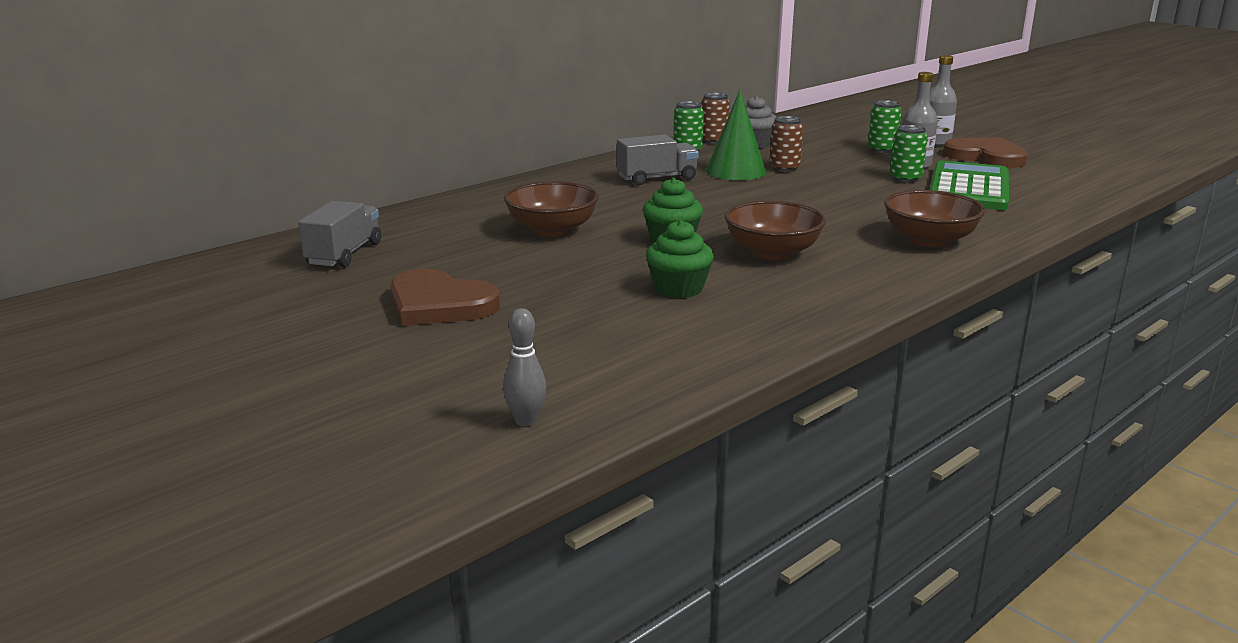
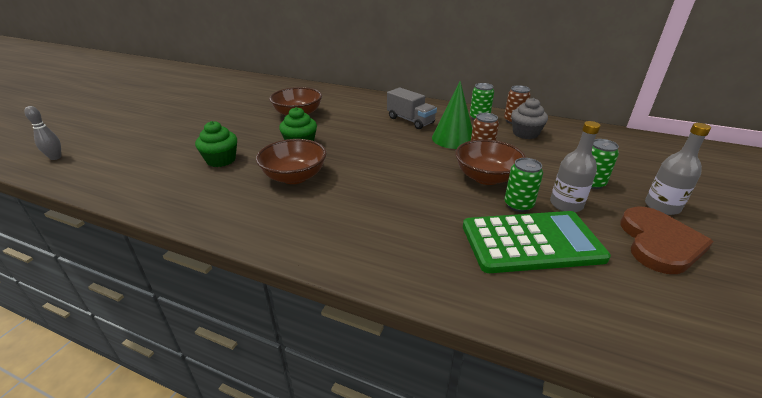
camera: 65 degrees right, 10 degrees up
grey truck [298,201,381,268] -> none
brown heart [390,269,500,326] -> none
brown bowl [884,190,985,247] -> brown bowl moved to [455,139,526,185]

